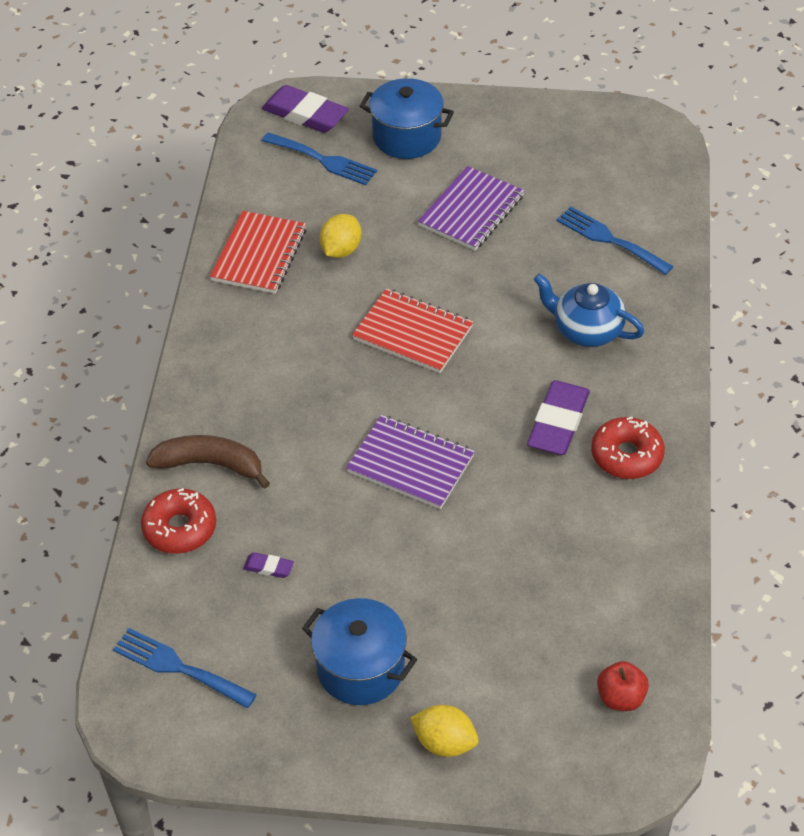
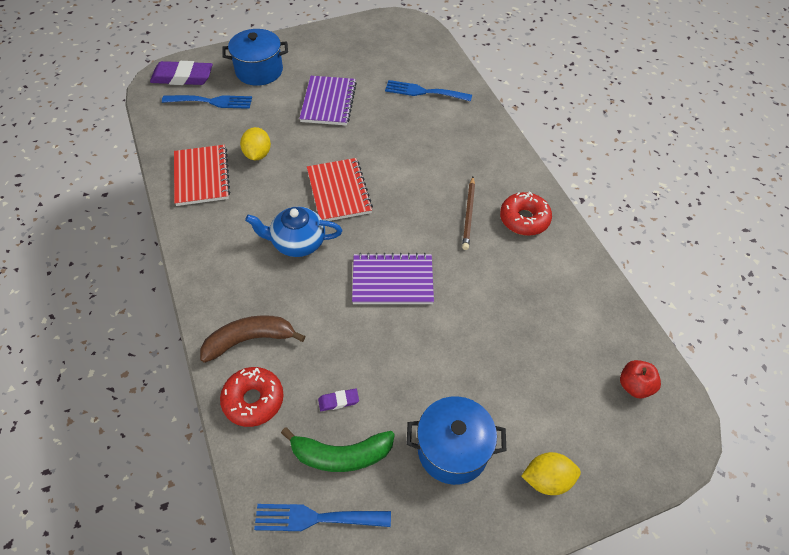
camera: 30 degrees left, 5 degrees up
red notebook [352,288,473,373] -> red notebook turned 75 degrees clockwise [307,158,373,221]
purple eraser [527,380,590,455] -> brown pencil [462,177,475,250]
blue teapot [534,273,645,347] -> blue teapot moved to [245,207,342,257]
none -> green banana [281,427,395,472]

